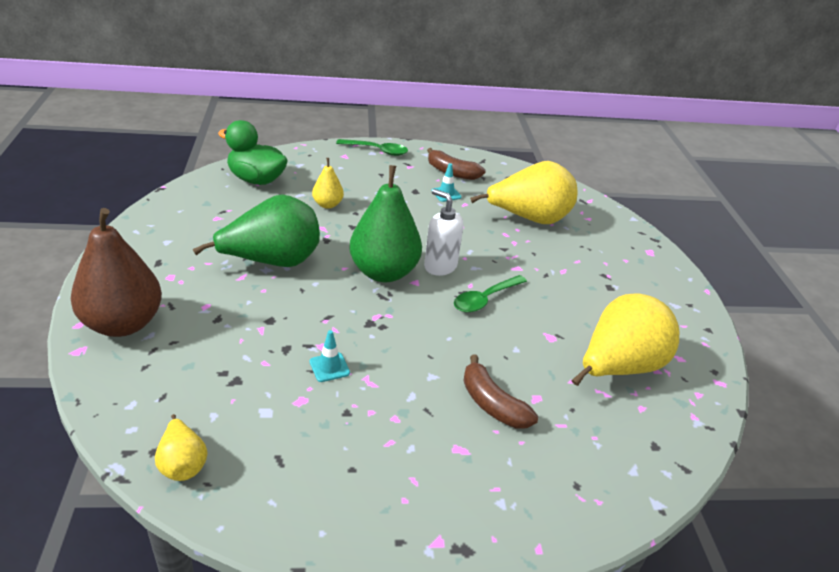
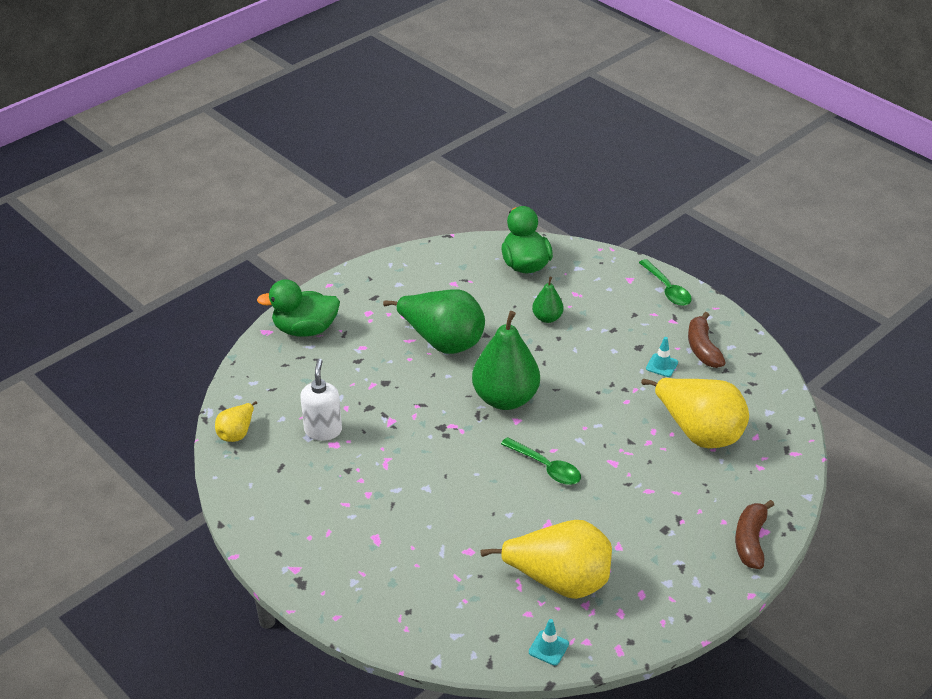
camera: 55 degrees right, 5 degrees up
brown pear [71,208,162,337] -> green duck [257,279,340,337]
turquoise traffic cone [310,330,350,382] -> turquoise traffic cone moved to [529,619,569,666]
yellow pear [312,158,344,209] -> green pear [532,276,564,323]
white soap dispenser [424,189,464,276] -> white soap dispenser moved to [300,359,342,441]
green spoon [454,275,527,313] -> green spoon turned 150 degrees counterclockwise [501,437,581,485]
brown banana [463,354,538,429] -> brown banana moved to [735,500,774,569]

